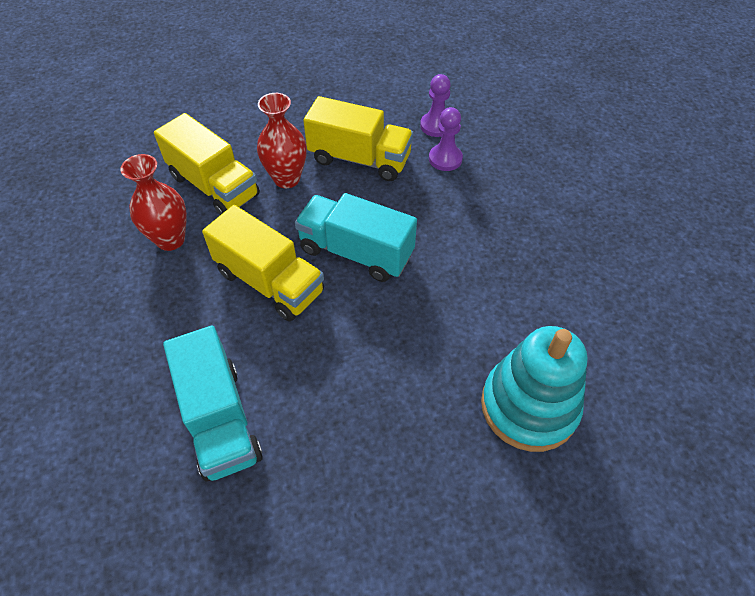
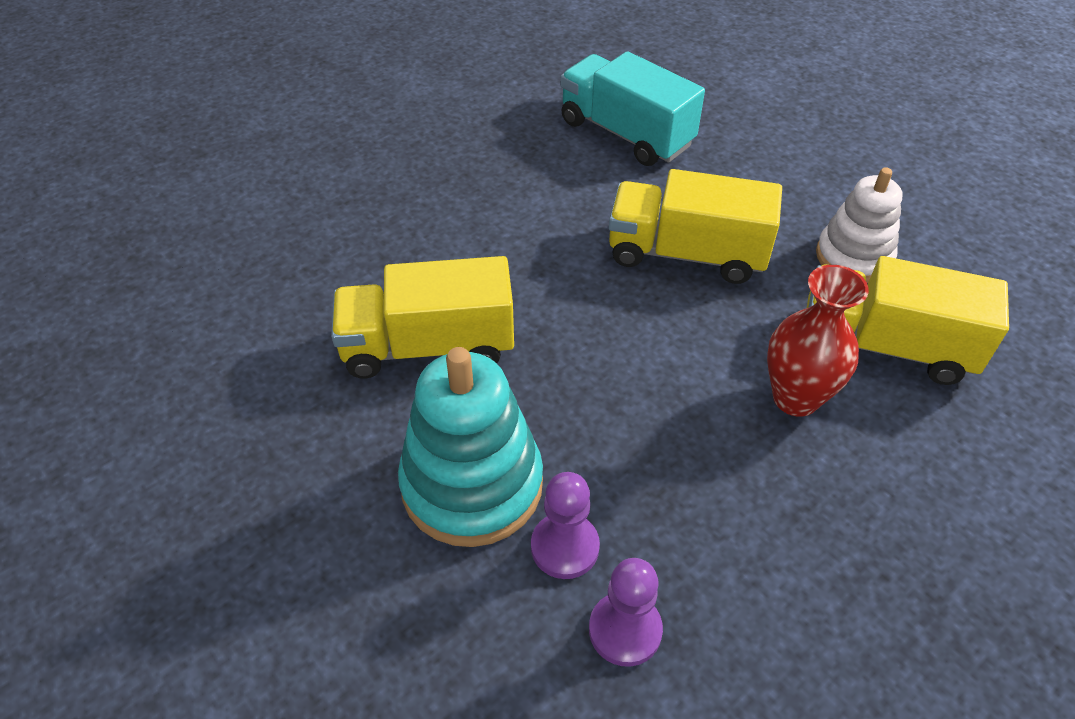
camera: 155 degrees right, 5 degrees down
red vase [120,154,187,251] -> white stacking toy [816,167,902,283]
turquoise truck [295,193,417,282] -> none
yellow truck [303,96,413,181] -> yellow truck moved to [331,256,514,379]
turquoise stacking toy [481,326,587,452] -> turquoise stacking toy moved to [398,347,543,547]

